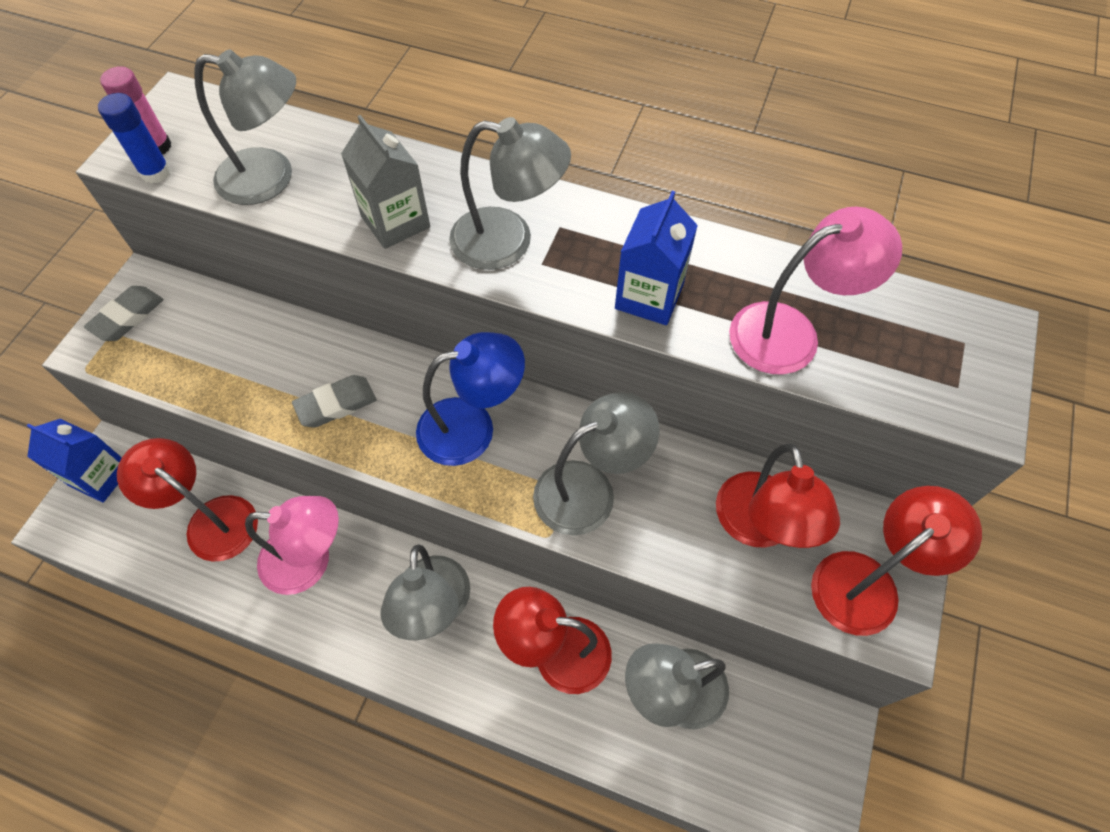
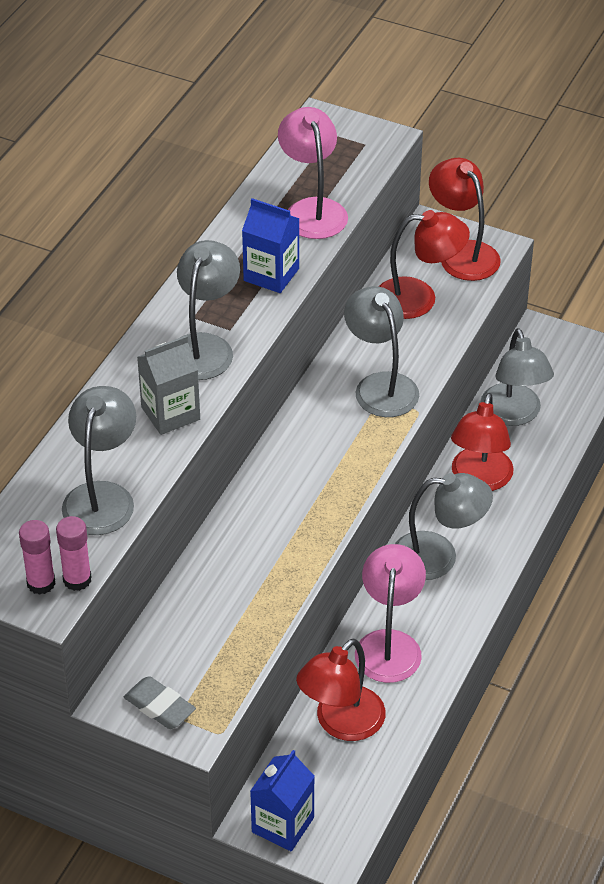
camera: 85 degrees left, 15 degrees down
blue glue stick [98,93,171,183] -> pink glue stick [56,516,92,591]
grey eraser [292,375,376,427] -> none
blue lamp [416,332,525,466] -> none

